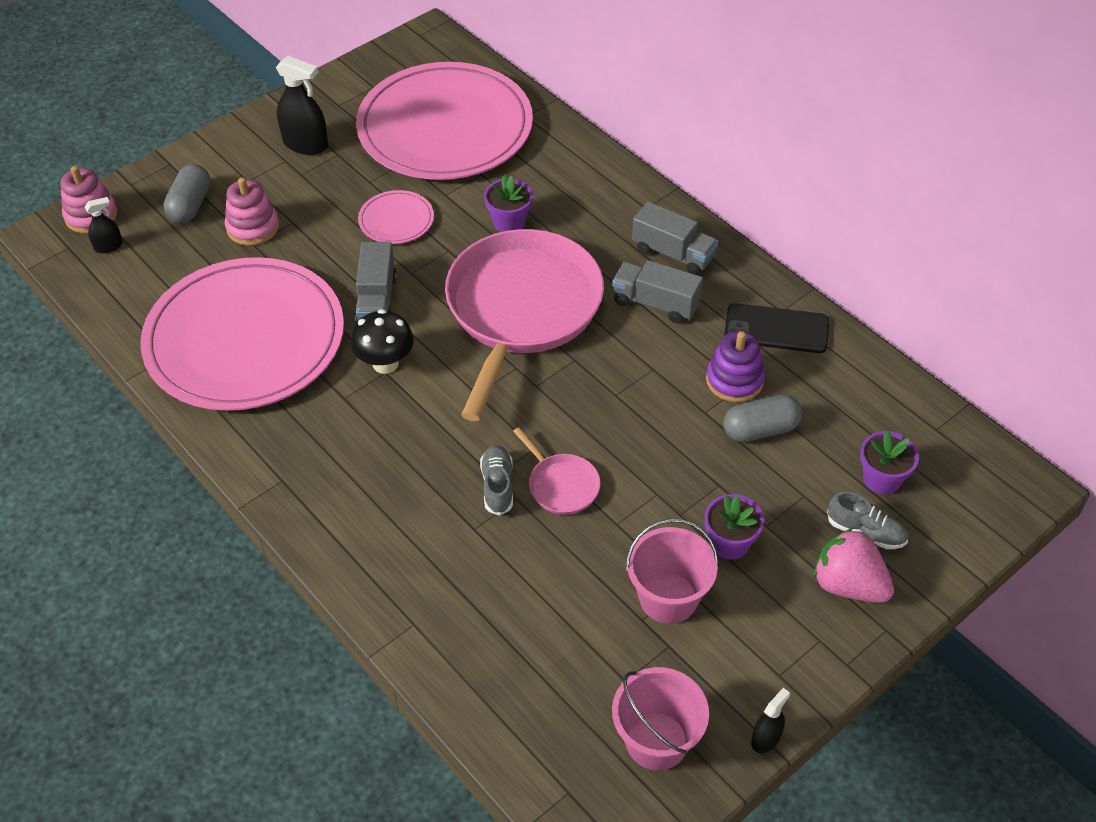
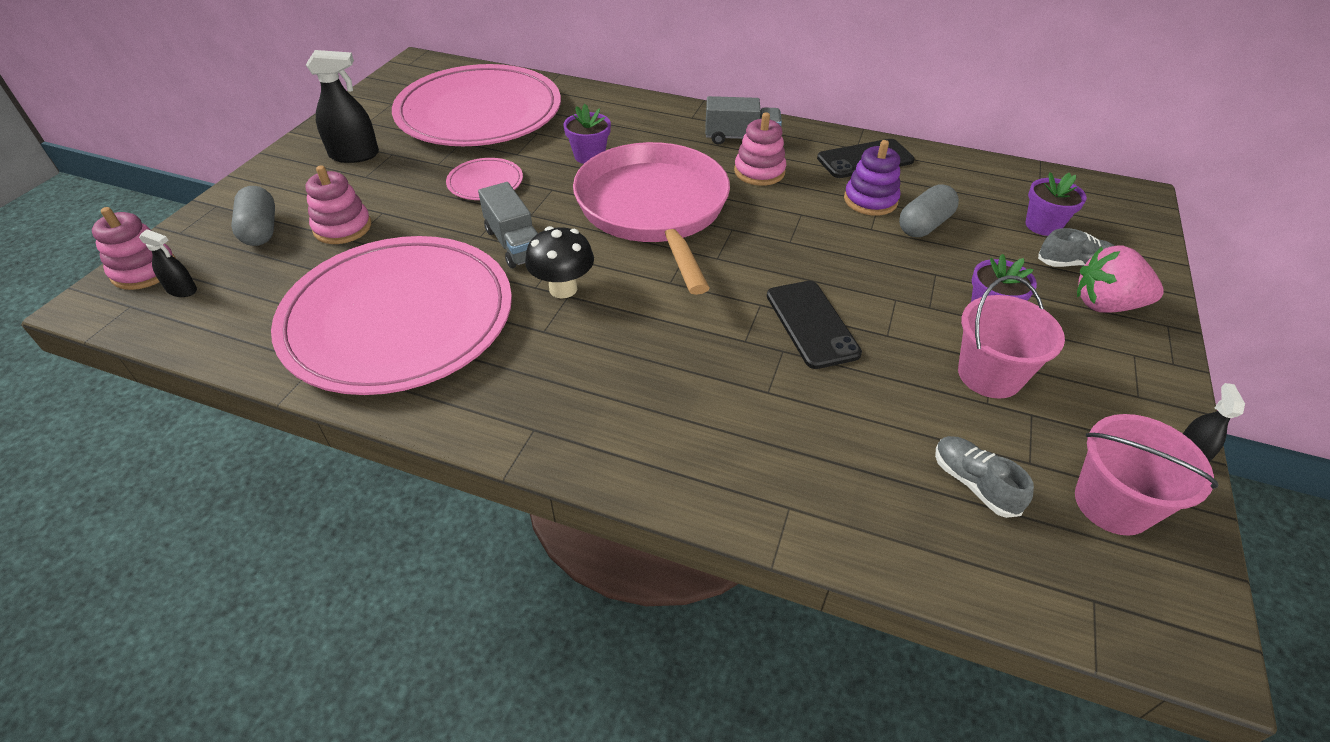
camera: 30 degrees left, 5 degrees down
black spray bottle [85,197,123,253] -> black spray bottle turned 75 degrees clockwise [139,229,197,297]
grey shoe [480,445,513,516] -> grey shoe moved to [935,436,1034,518]
pink pan [513,427,601,515] -> black phone [767,281,862,369]
grey truck [612,260,703,323] -> pink stacking toy [734,112,786,186]

